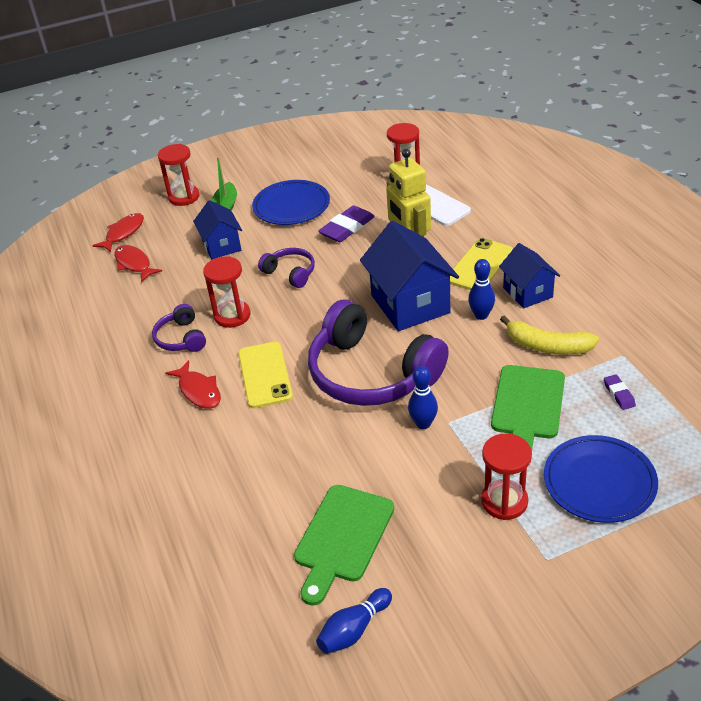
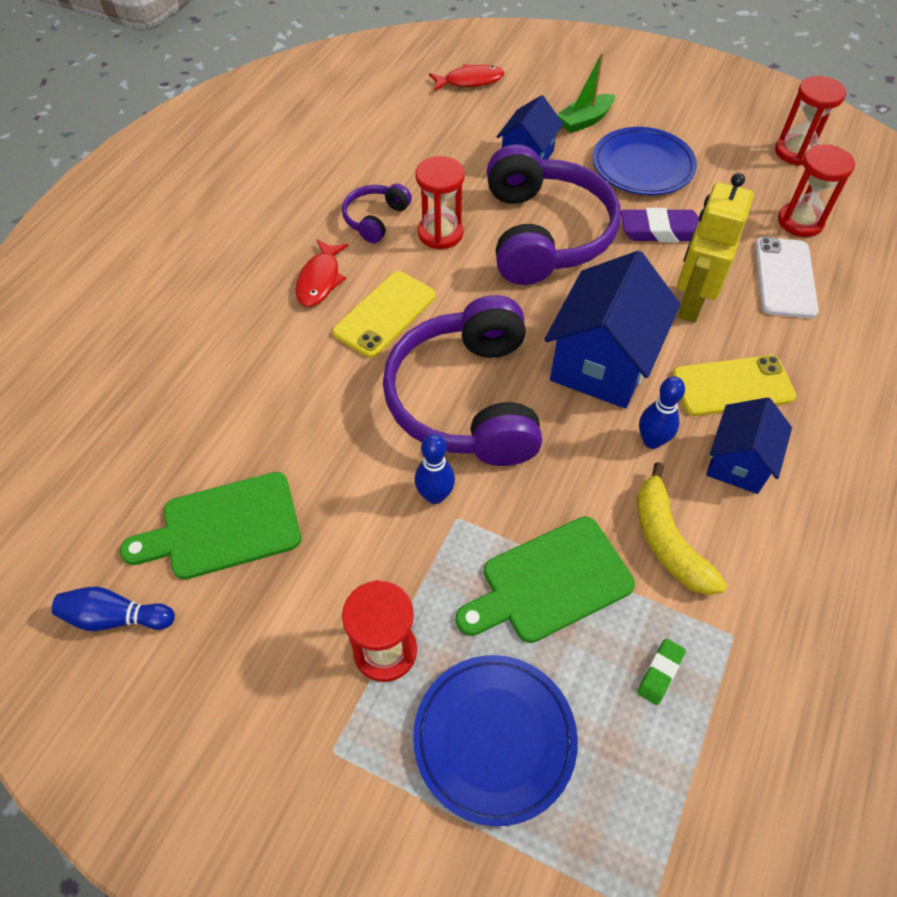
camera: 45 degrees right, 15 degrees up
red fish [114,245,162,282] -> none
red hourglass [158,144,199,206] -> red hourglass moved to [775,76,846,166]
purple headphones [258,248,315,288] -> purple headphones [487,144,621,285], size x2.15
purple eraser [604,374,636,410] -> green eraser [637,638,686,705]

